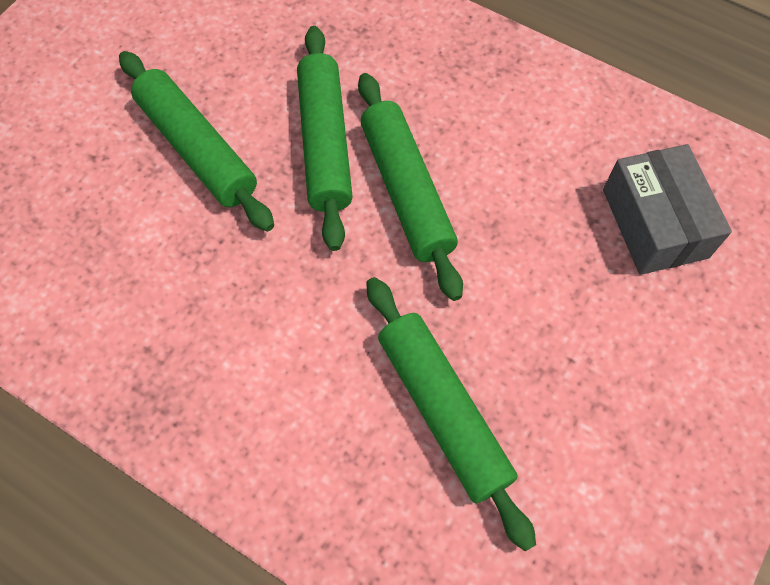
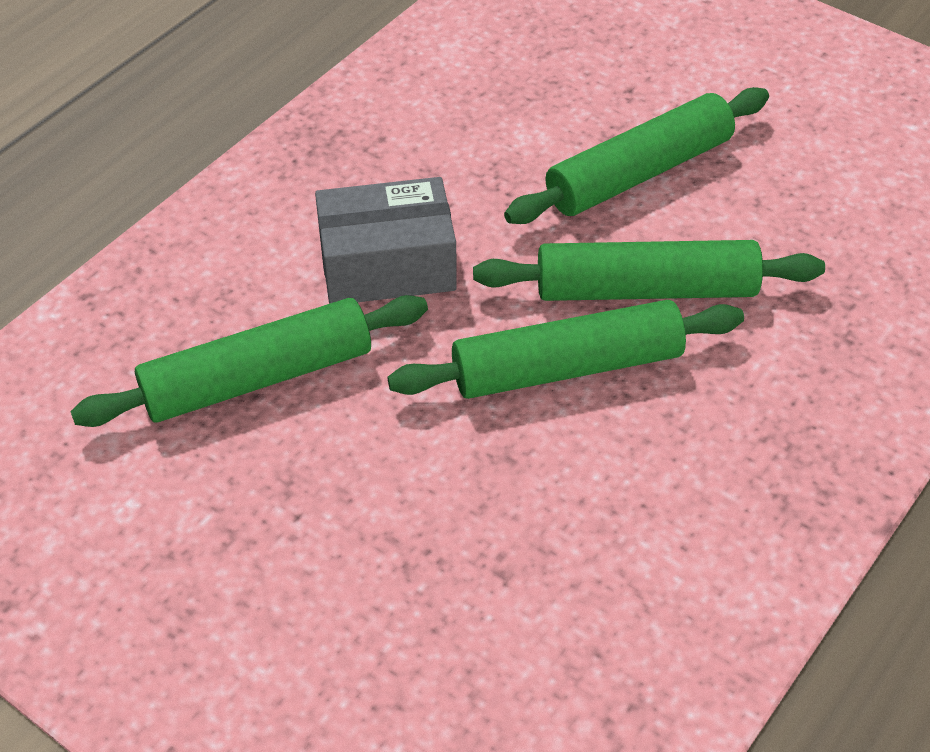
camera: 95 degrees right, 15 degrees down
grey box [603,144,732,275] -> grey box moved to [315,177,457,304]

